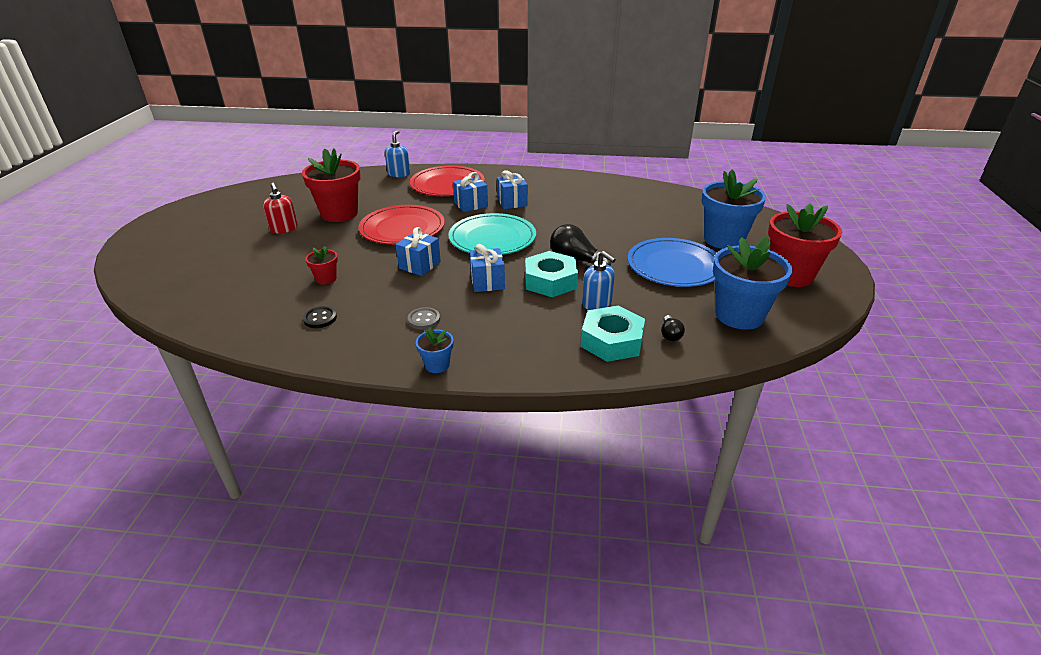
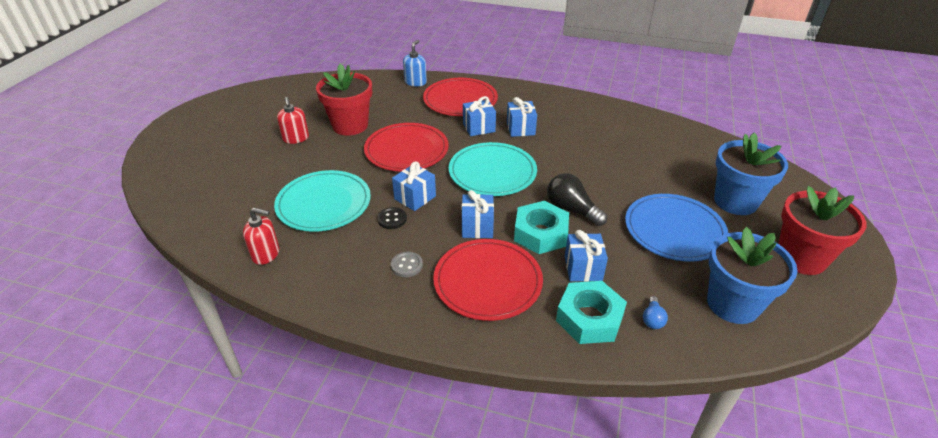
camera: 10 degrees right, 5 degrees up
black button [303,306,337,328] -> black button moved to [377,207,407,229]
red flower pot [305,246,338,285] -> turquoise plate [274,170,371,232]
blue flower pot [416,327,453,373] -> none
blue soap dispenser [582,251,616,310] -> blue gift [565,230,608,282]
black light bulb [661,315,685,341] -> blue light bulb [643,296,668,329]
none -> red soap dispenser [243,208,279,265]
none -> red plate [433,239,543,321]

